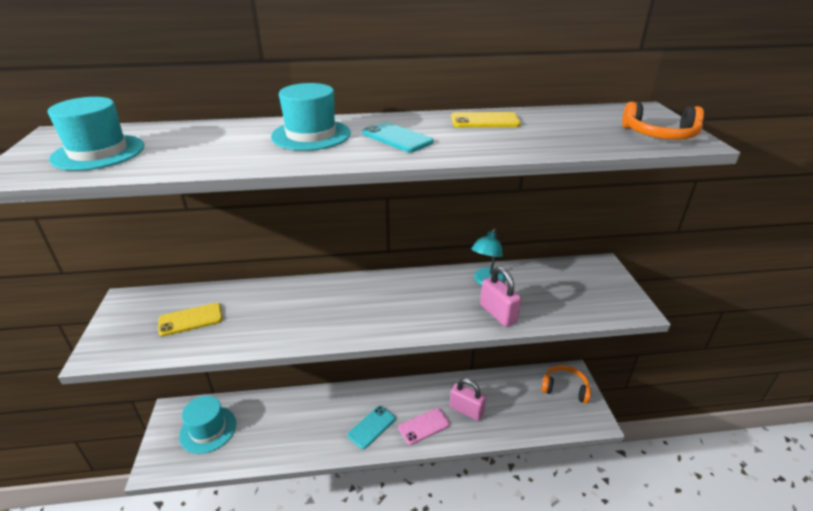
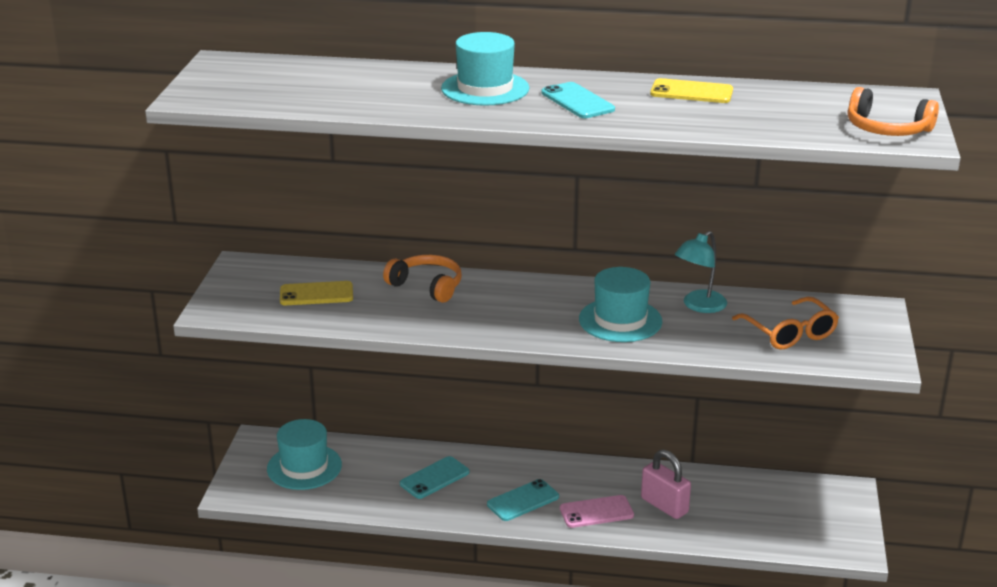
camera: 15 degrees right, 5 degrees down
turquoise hat [48,97,144,171] -> turquoise hat moved to [579,267,662,342]
pink padlock [480,267,521,327] -> none
orange headphones [541,365,591,403] -> orange headphones moved to [383,255,462,303]
none -> turquoise phone [400,456,470,499]
none -> orange glasses [732,297,839,350]

